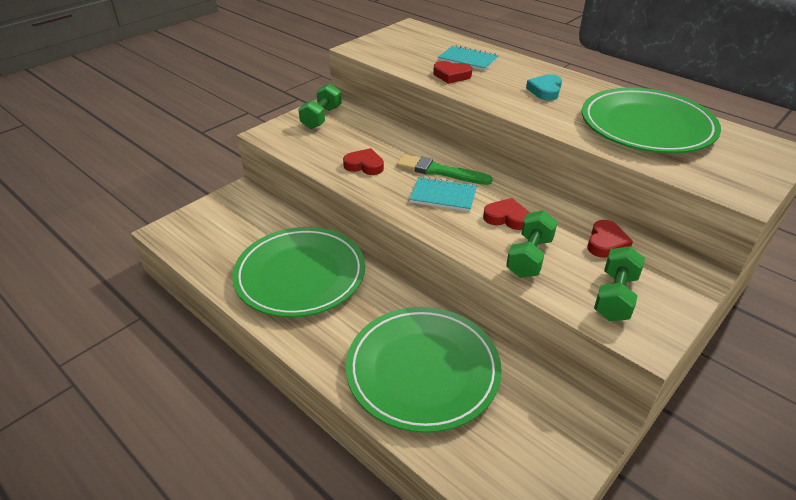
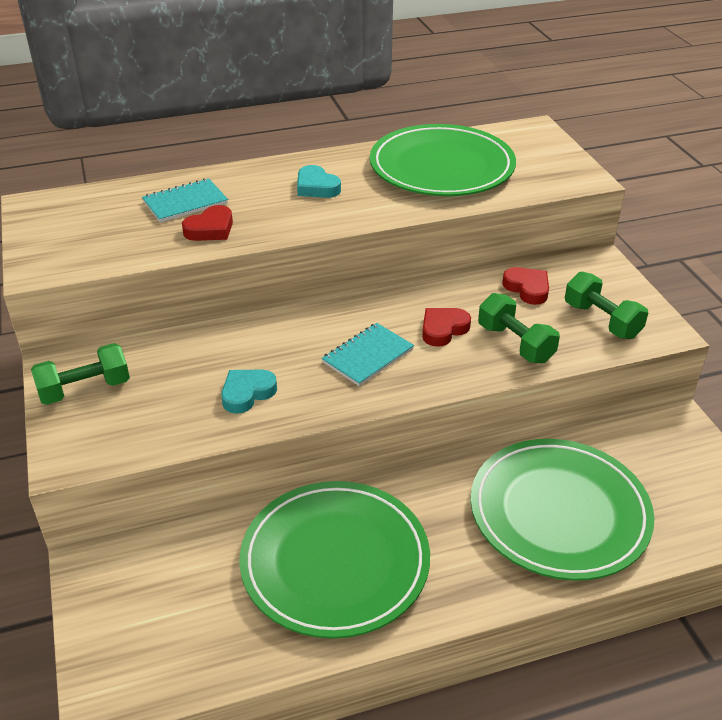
camera: 60 degrees left, 0 degrees up
green dumbbell [298,83,342,129] -> green dumbbell turned 75 degrees counterclockwise [31,343,130,405]
red heart [343,148,384,175] -> turquoise heart [221,370,277,414]
green brush [397,154,493,185] -> none

